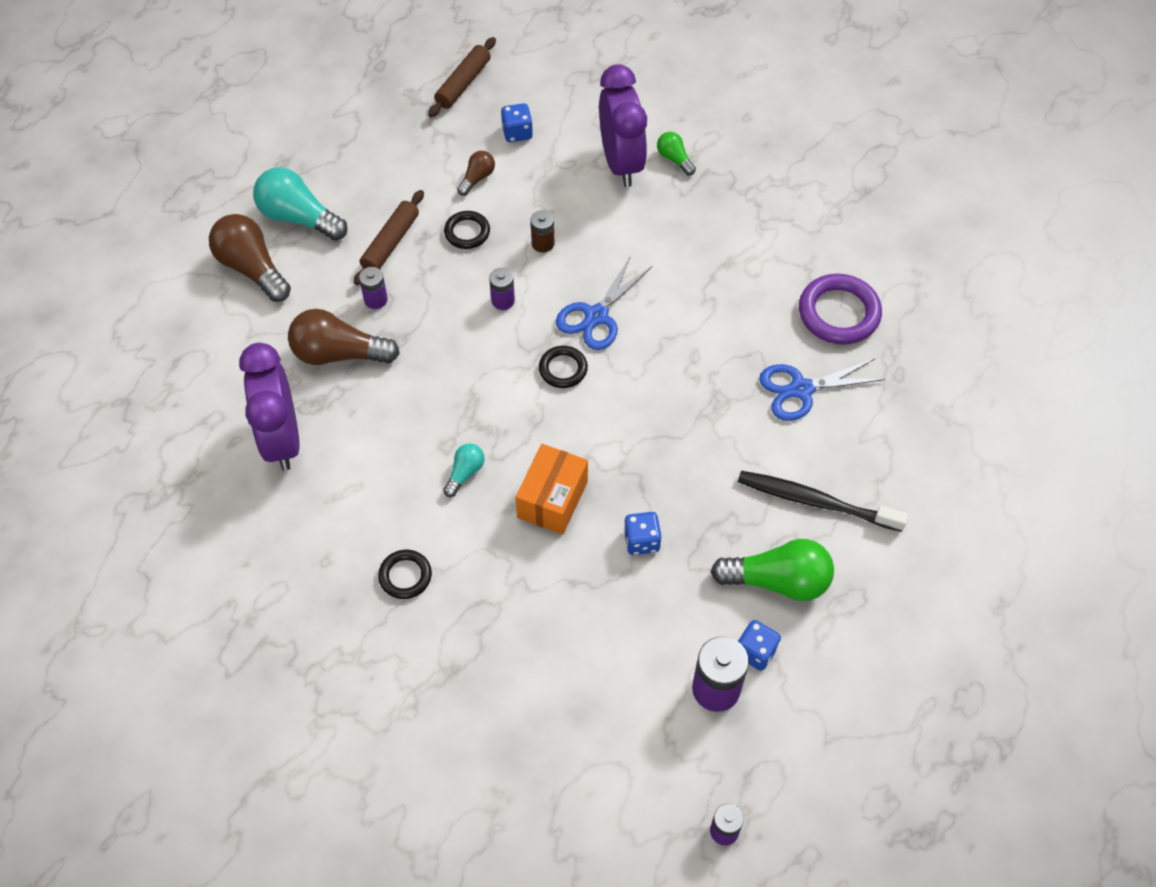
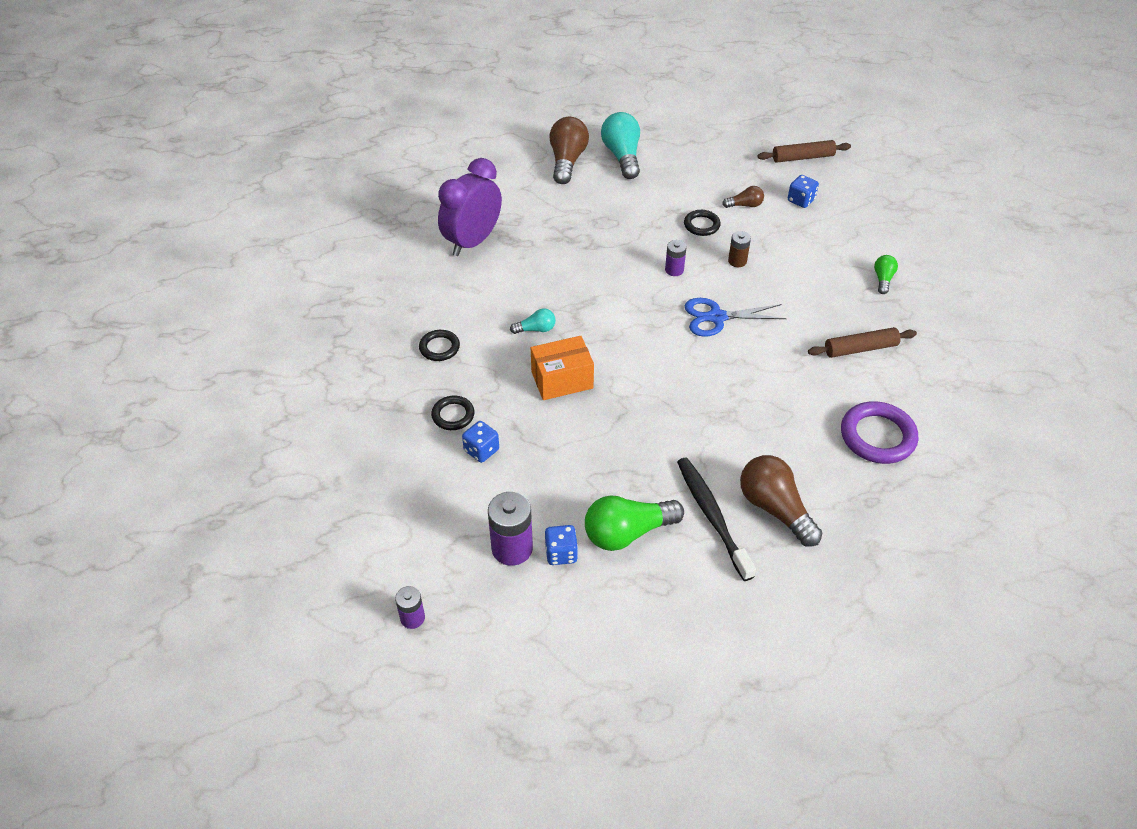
camera: 50 degrees right, 10 degrees down
brown light bulb [288,309,400,365] -> brown light bulb moved to [740,455,822,547]
brown rolling pin [354,190,424,285] -> brown rolling pin moved to [808,327,917,358]
purple battery [359,267,388,309] -> none
black ring [539,346,588,388] -> black ring moved to [431,396,475,430]
purple clock [599,64,647,187] -> none
blue dice [624,512,661,555] -> blue dice moved to [462,421,499,463]
green light bulb [711,539,834,601] -> green light bulb turned 105 degrees clockwise [585,495,684,551]
blue scissors [759,359,886,421] -> none

